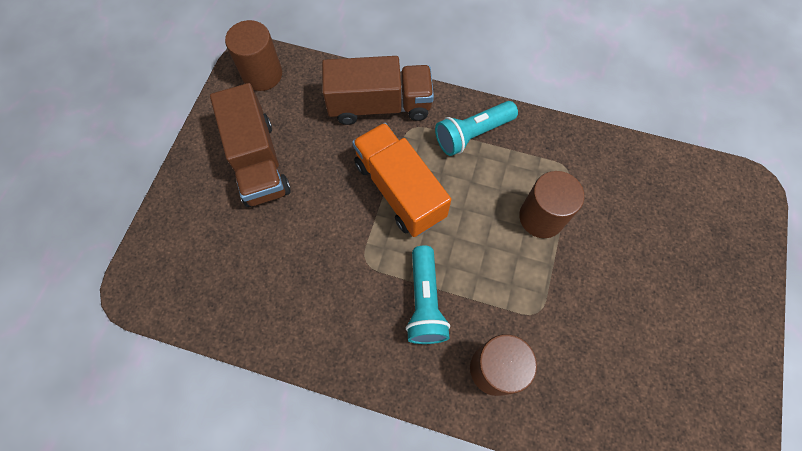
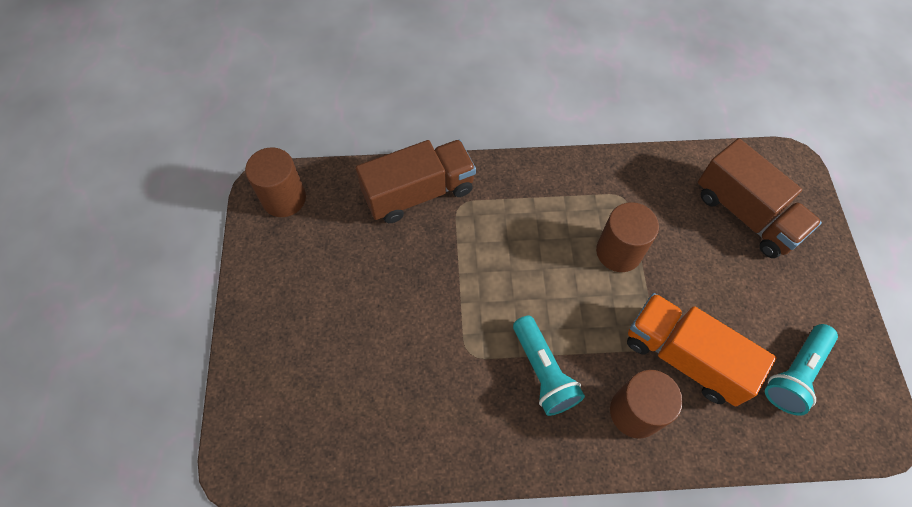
camera: 20 degrees left, 5 degrees down
brown truck [210,83,291,207] -> brown truck moved to [698,138,822,258]
orange truck [352,123,451,237] -> orange truck moved to [627,293,776,406]
turquoise flashlight [435,101,518,156] -> turquoise flashlight moved to [765,324,838,416]

